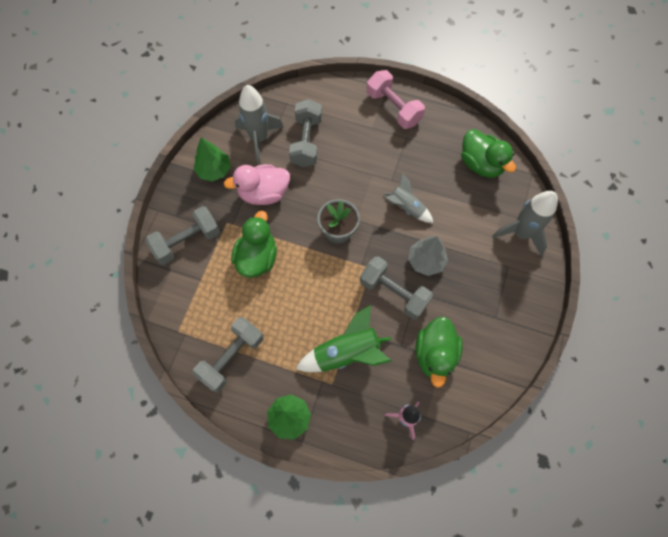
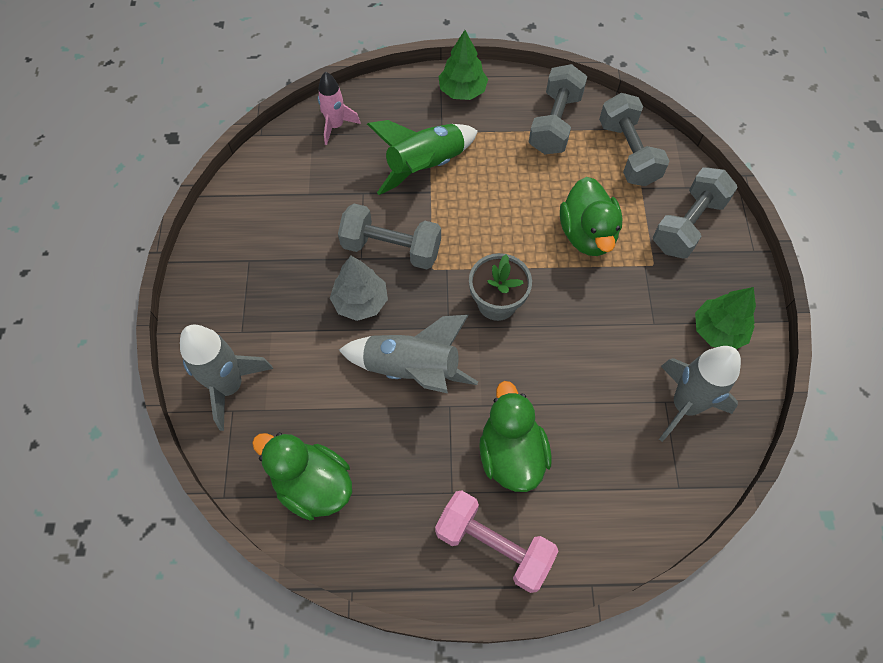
camera: 160 degrees right, 5 degrees down
pink duck [224,164,290,205] -> none
grey dumbbell [289,99,322,167] -> grey dumbbell moved to [599,93,670,186]
grey rocket [384,173,434,223] -> grey rocket [339,315,478,393], size x1.56
green duck [415,317,463,388] -> green duck moved to [479,381,552,492]

